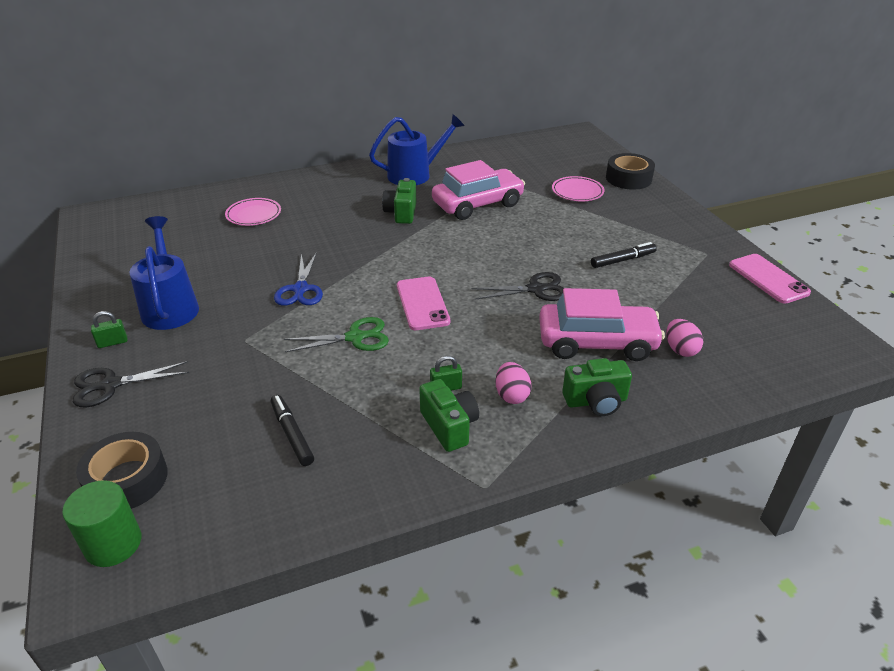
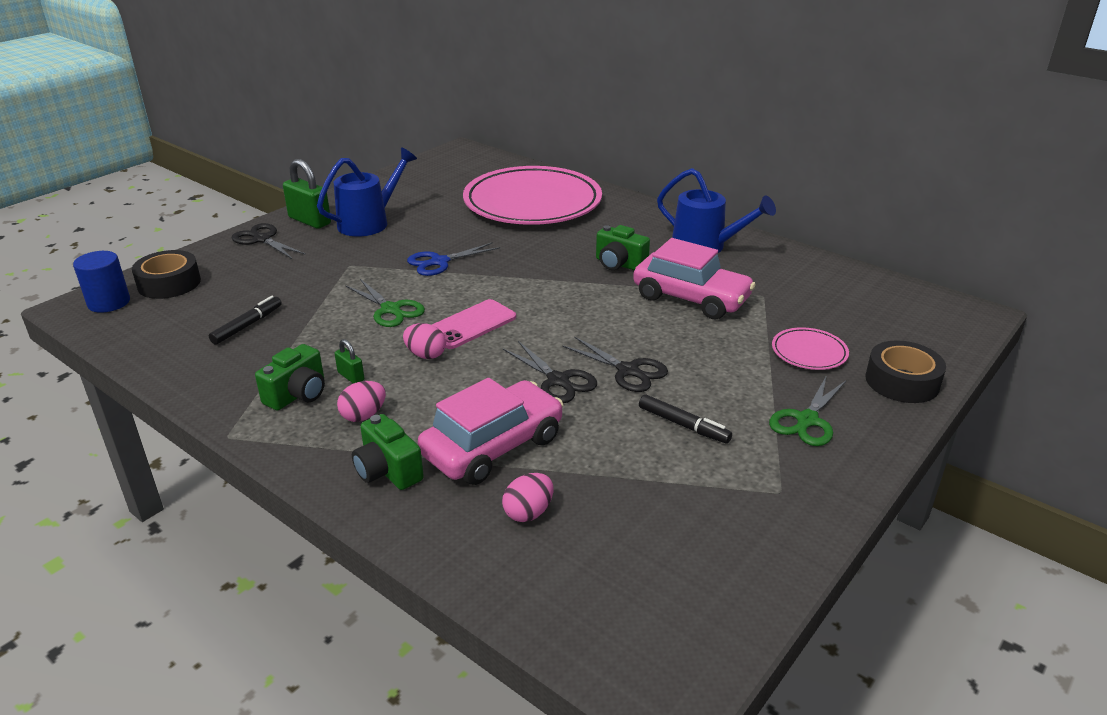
camera: 60 degrees right, 5 degrees down
green cylinder [62,480,141,567] -> blue cylinder [73,251,130,313]
green padlock [91,311,128,348] -> green padlock [283,159,331,229], size x1.98
pink plate [225,198,281,226] -> pink plate [463,166,602,225], size x2.46
green camera [382,178,416,224] -> green camera turned 120 degrees counterclockwise [596,225,650,271]
pink car [539,288,665,361] -> pink car turned 105 degrees counterclockwise [418,378,563,485]
pink phone [729,254,811,304] -> none
none -> pink egg [403,323,446,359]
none -> black scissors [562,336,668,392]
none -> green scissors [769,375,847,446]

